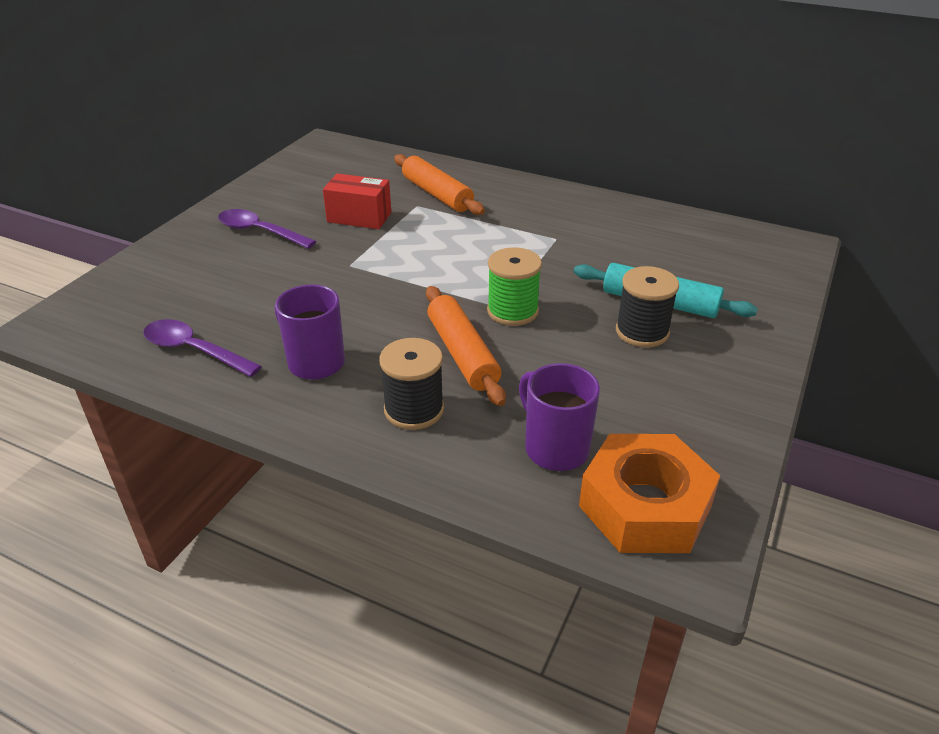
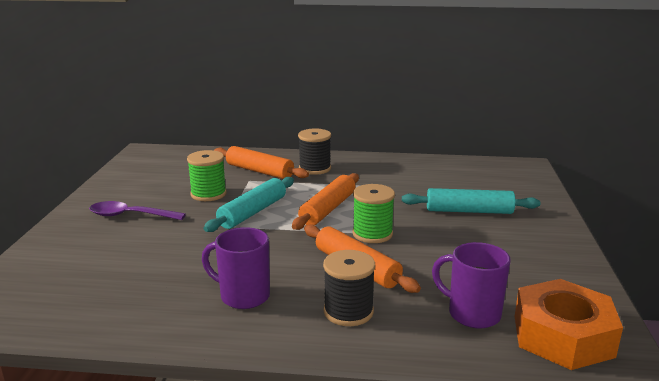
camera: 20 degrees left, 15 degrees down
purple spoon [143,319,262,377] -> none
red box [323,174,391,229] -> green spool [187,150,227,201]
black spool [616,266,679,348] -> black spool moved to [298,129,331,175]
none -> turquoise rolling pin [204,177,294,232]
none -> orange rolling pin [292,173,359,230]

